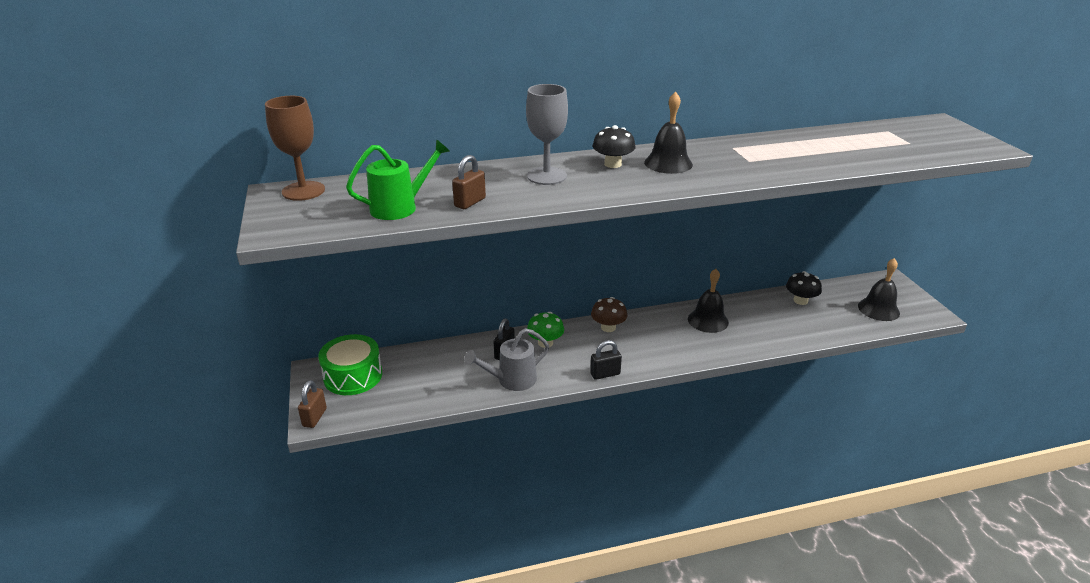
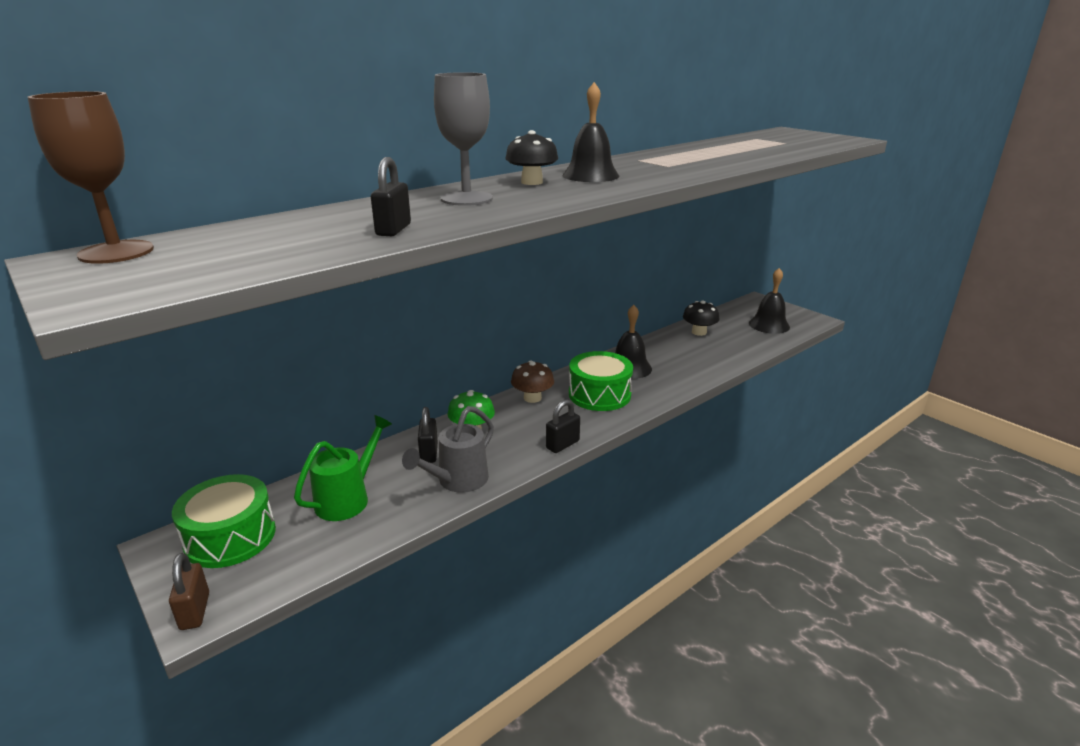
camera: 25 degrees left, 5 degrees down
green watering can [346,139,450,220] -> green watering can moved to [294,415,392,521]
brown padlock [452,155,486,209] -> black padlock [371,157,411,236]
none -> green drum [569,351,633,411]

